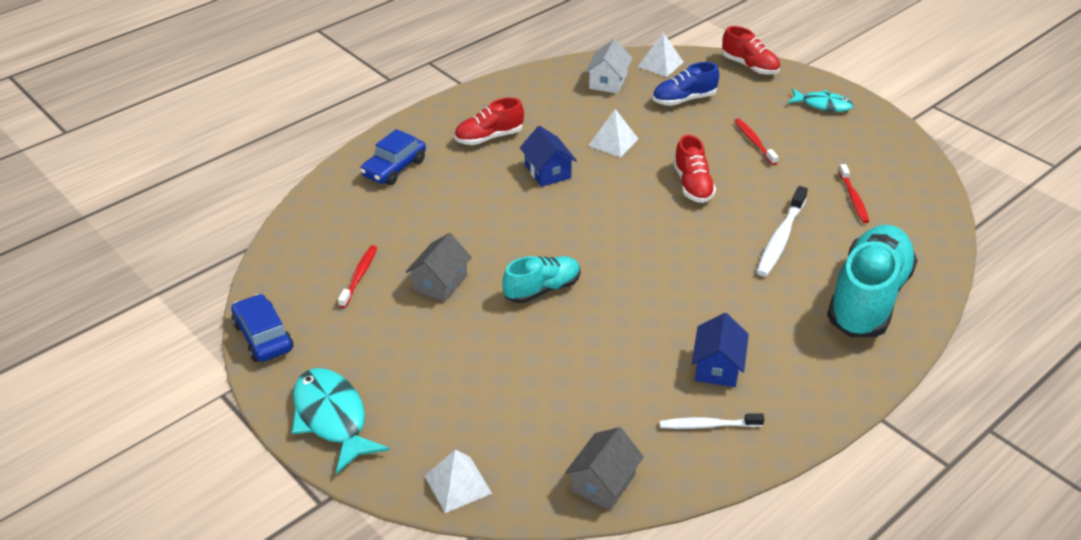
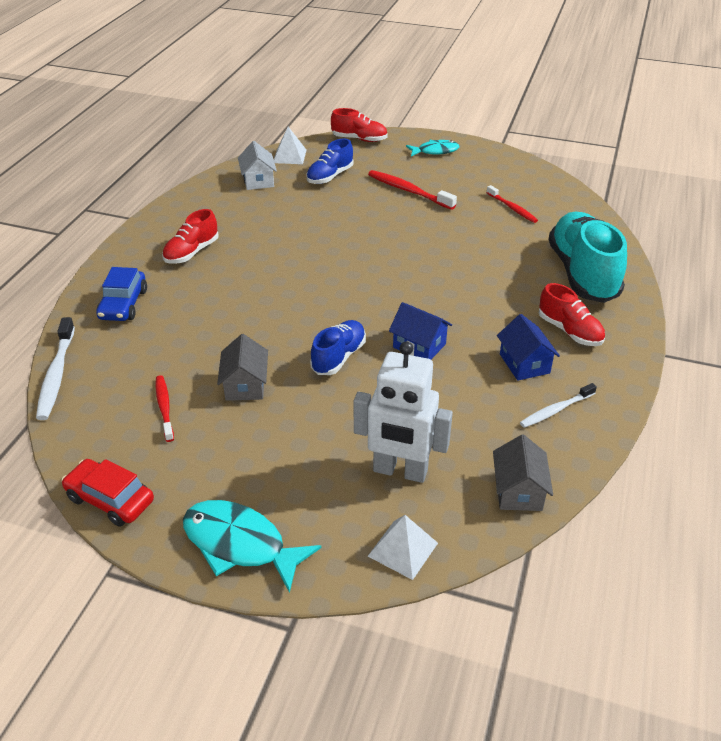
camera: 30 degrees left, 0 degrees up
blue car [231,294,293,362] -> red car [61,459,154,526]
turquoise shoe [502,256,581,303] -> blue shoe [310,320,366,375]
blue house [520,126,577,187] -> blue house moved to [389,302,452,359]
white pyramid [588,109,638,158] -> none
red shoe [673,135,716,203] -> red shoe moved to [539,283,605,346]
red toothbrush [734,118,779,165] -> red toothbrush [368,170,457,210], size x1.53
white toothbrush [757,186,808,277] -> white toothbrush moved to [36,317,75,420]
none -> white robot [354,341,453,483]

